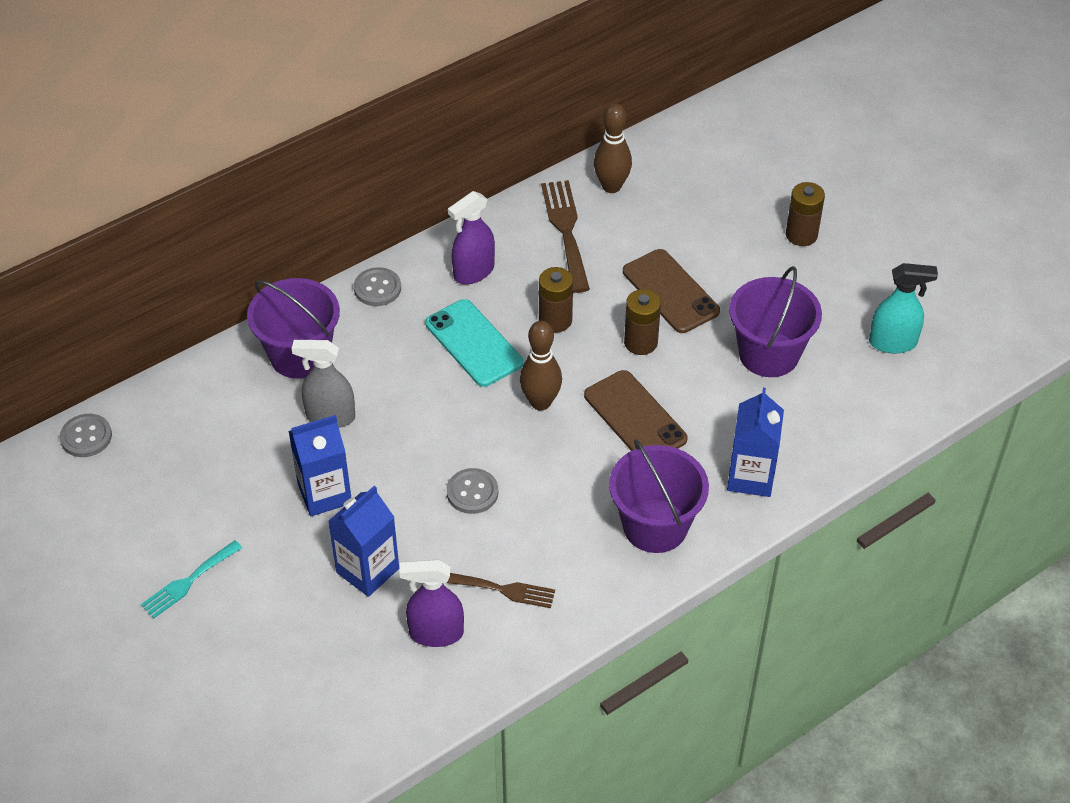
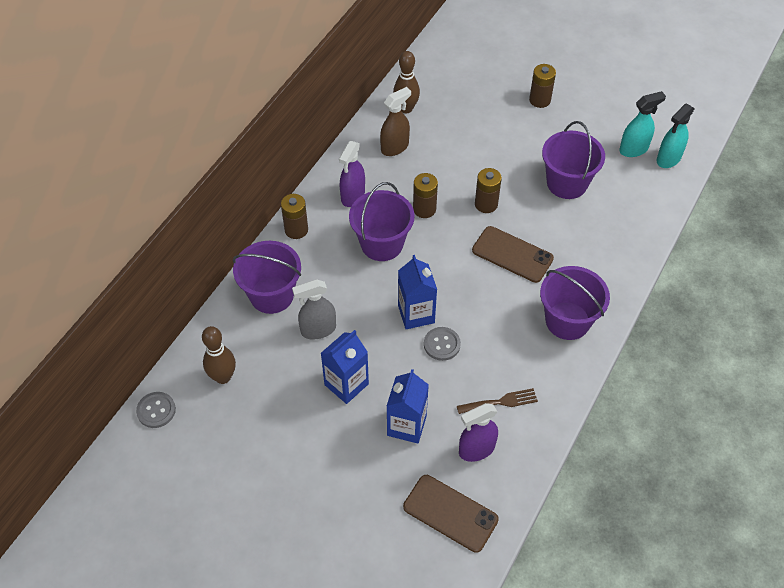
camera: 25 degrees left, 5 degrees up
turquoise fork [141,540,242,618] -> none
grey button [354,267,401,306] -> brown battery [281,194,308,239]
turquoise phone [425,299,523,387] -> purple bucket [349,182,414,261]
brown bowling pin [520,321,562,410] -> brown bowling pin moved to [202,326,236,384]
brown fork [541,180,590,293] -> brown spray bottle [380,87,411,156]
brown phone [623,249,720,333] -> brown phone moved to [403,475,499,553]
blue carton [727,388,784,497] -> blue carton moved to [398,255,437,329]
none -> turquoise spray bottle [657,103,695,168]

